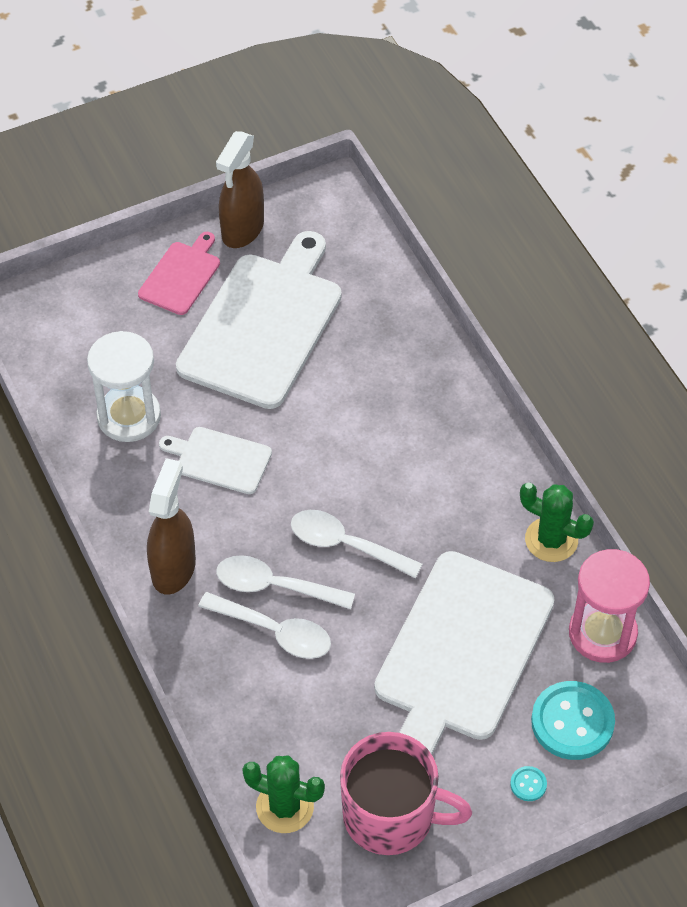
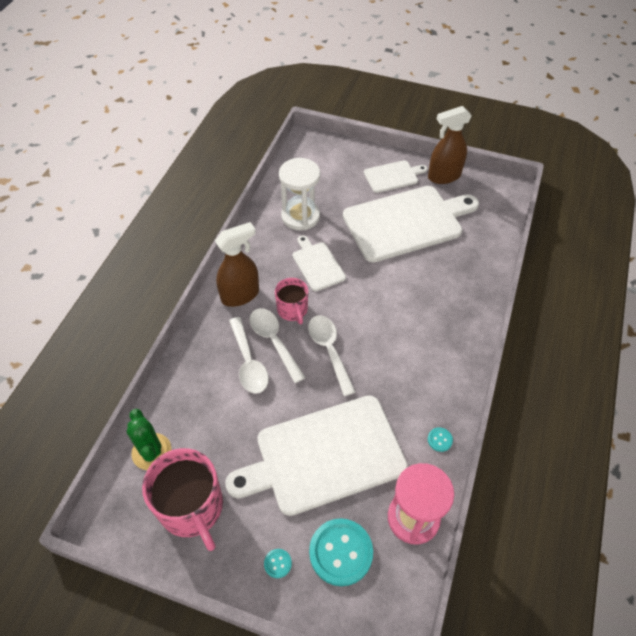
camera: 45 degrees right, 0 degrees up
pink cutting board [138,232,220,315] -> white cutting board [364,160,427,193]
green cactus [520,483,594,562] -> turquoise button [428,427,453,452]
none -> pink mug [275,278,308,324]

